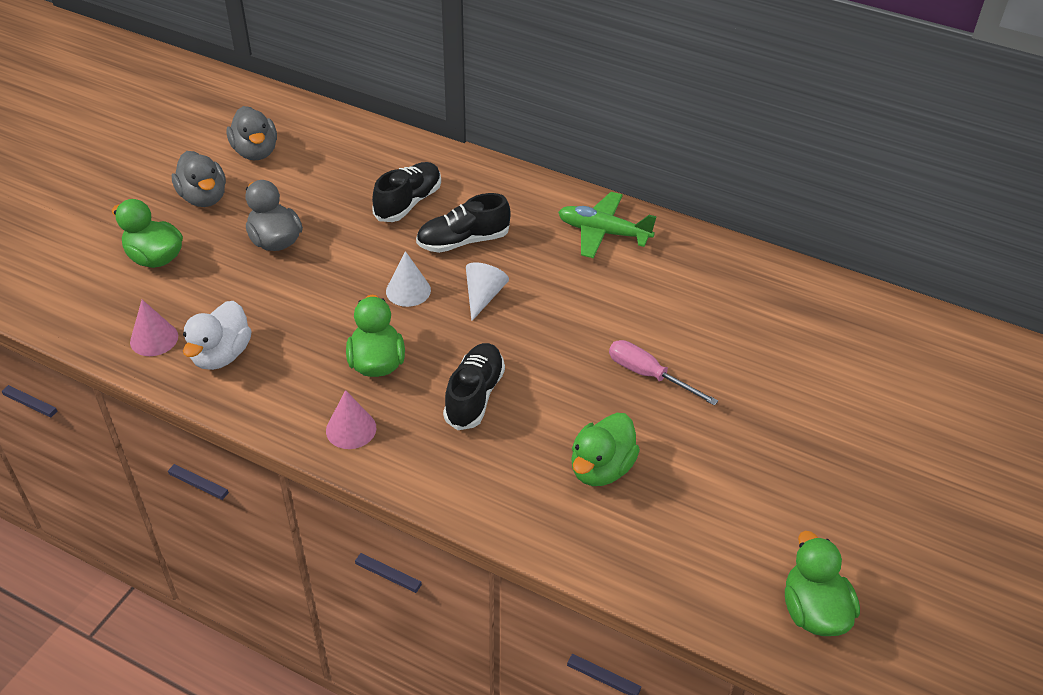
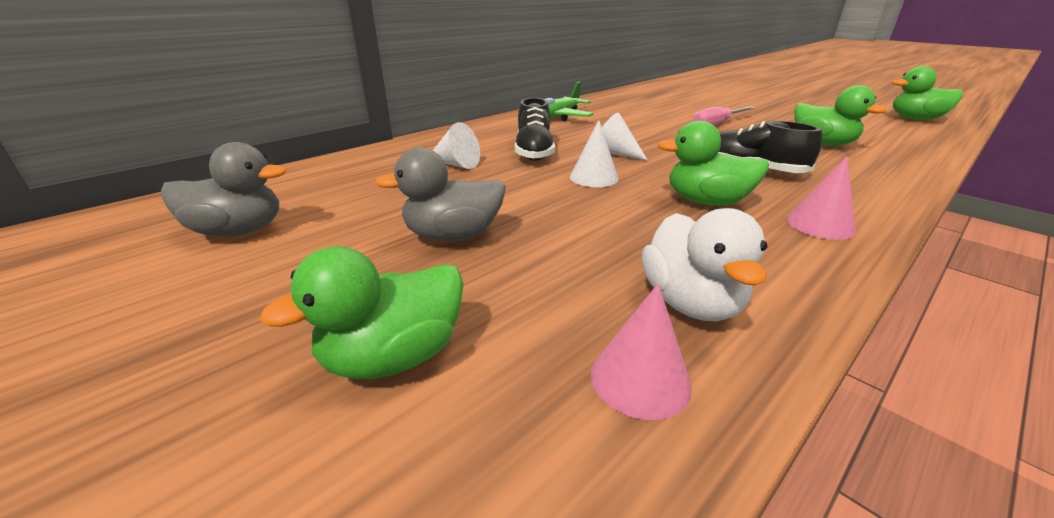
camera: 70 degrees left, 15 degrees down
grey duck [172,151,226,207] -> none
white duck [183,301,251,370] -> white duck turned 45 degrees clockwise [642,208,767,322]
black shoe [372,162,441,222] -> white cone [433,122,480,169]

